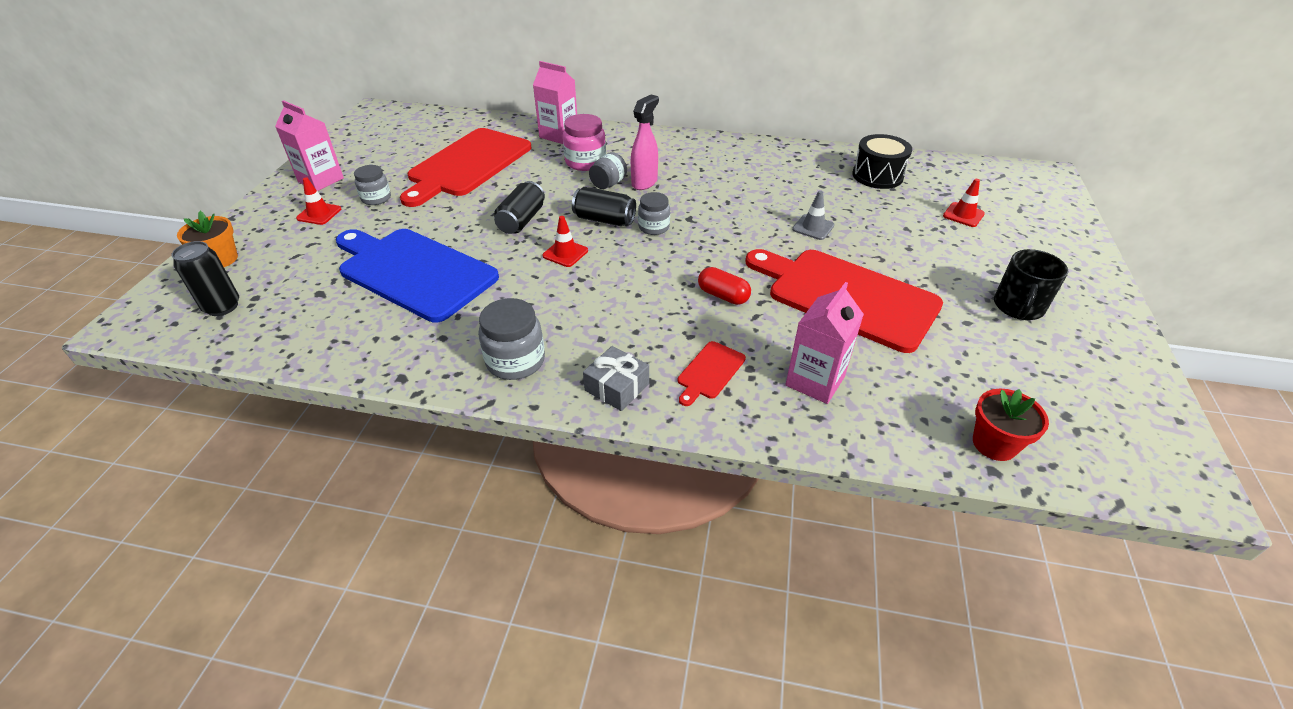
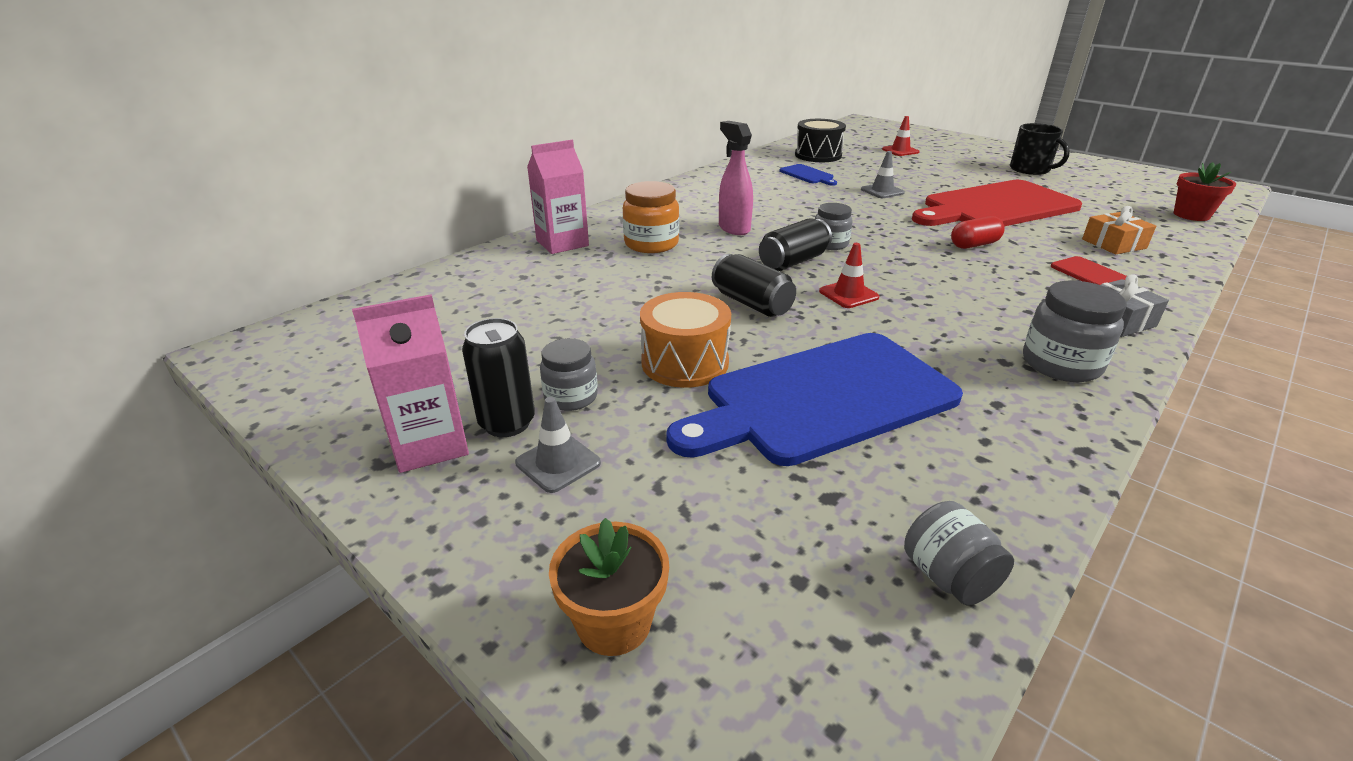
camera: 60 degrees left, 10 degrees down
black can [172,241,239,316] -> black can moved to [462,318,535,437]
red traffic cone [296,178,341,225] -> grey traffic cone [515,397,601,493]
red cutting board [400,128,531,207] -> none
pink jar [563,114,606,171] -> orange jar [623,181,679,253]
grey jar [589,152,627,189] -> grey jar moved to [904,501,1014,605]
pink carton [785,282,864,404] -> orange gift [1082,206,1156,254]
none -> orange drum [640,292,731,388]
none -> blue cutting board [779,164,837,186]

